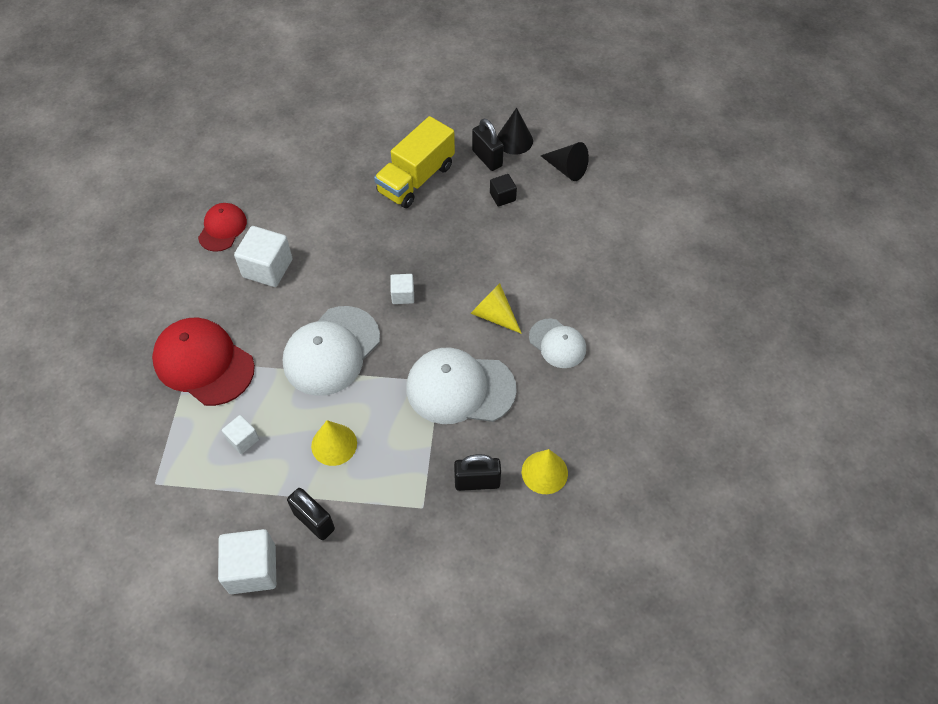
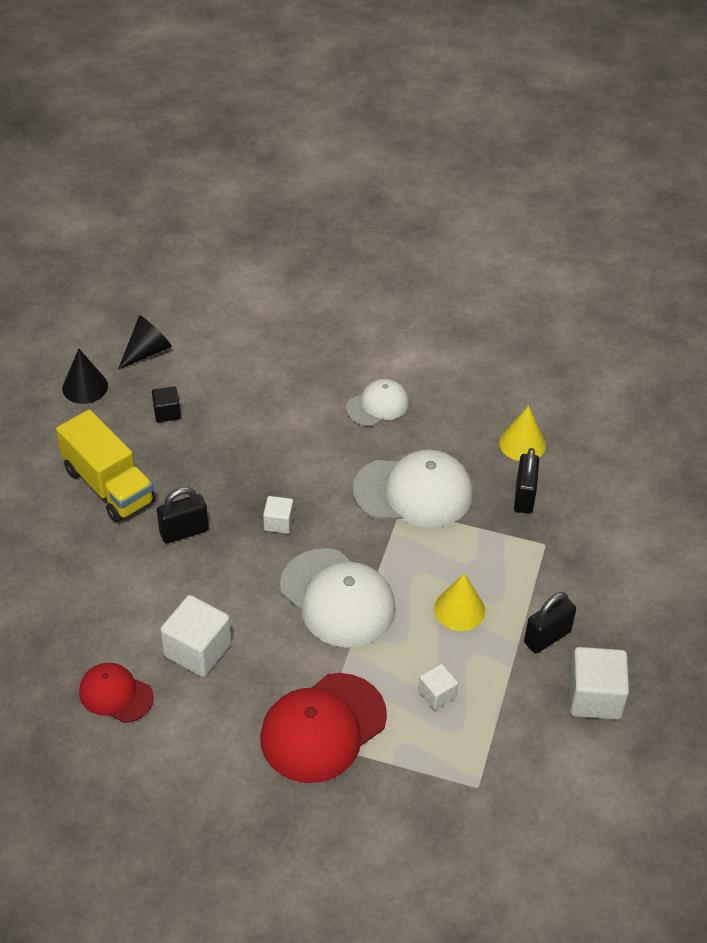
camera: 80 degrees left, 10 degrees down
white cap [406,348,517,424] -> white cap turned 105 degrees counterclockwise [353,450,473,528]
yellow cone [470,283,522,334] -> none
black padlock [472,118,504,171] -> black padlock moved to [157,487,208,544]

